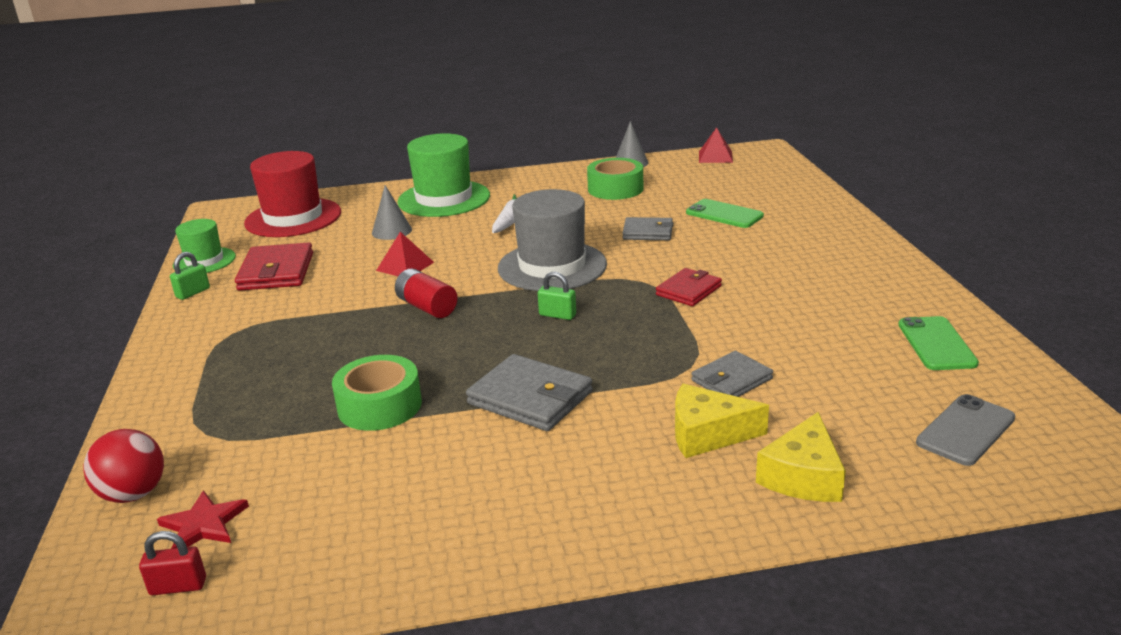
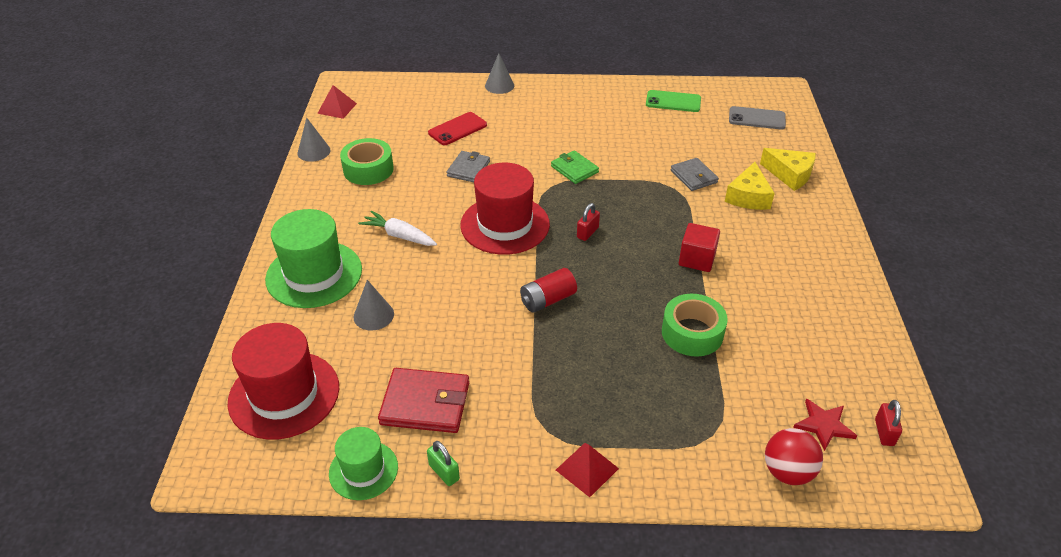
camera: 80 degrees left, 15 degrees up
red pyramid [376,232,434,276] -> red pyramid moved to [556,443,619,497]
grey wallet [466,354,593,431] -> red cube [679,223,720,272]
grey hat [498,189,607,291] -> red hat [460,163,550,255]
green padlock [538,272,576,320] -> red padlock [577,203,600,241]
red wallet [656,268,722,306] -> green wallet [551,150,599,184]
green phone [686,199,764,228] -> red phone [428,112,487,145]
grey phone [916,394,1015,466] -> grey phone turned 45 degrees counterclockwise [729,106,786,129]
none -> grey cone [485,53,514,94]

